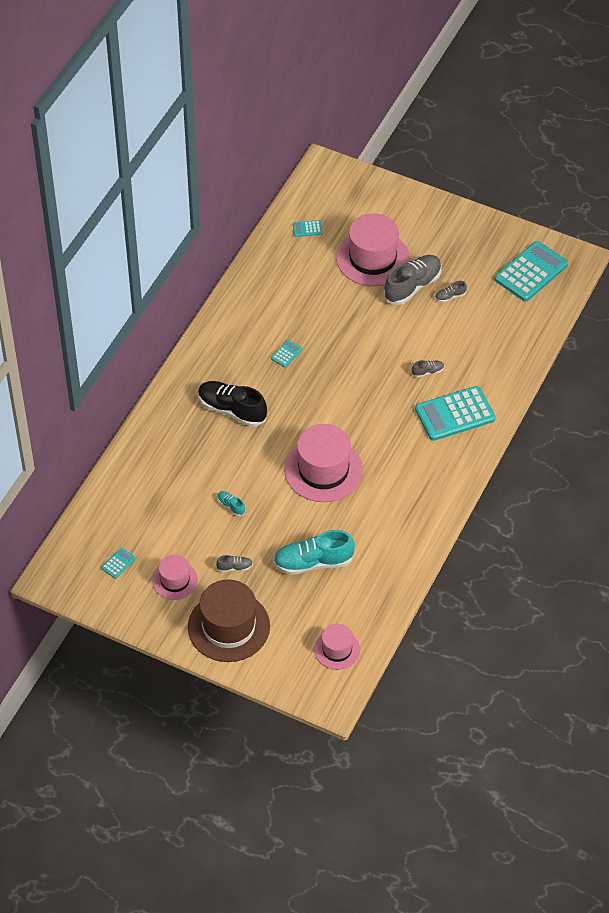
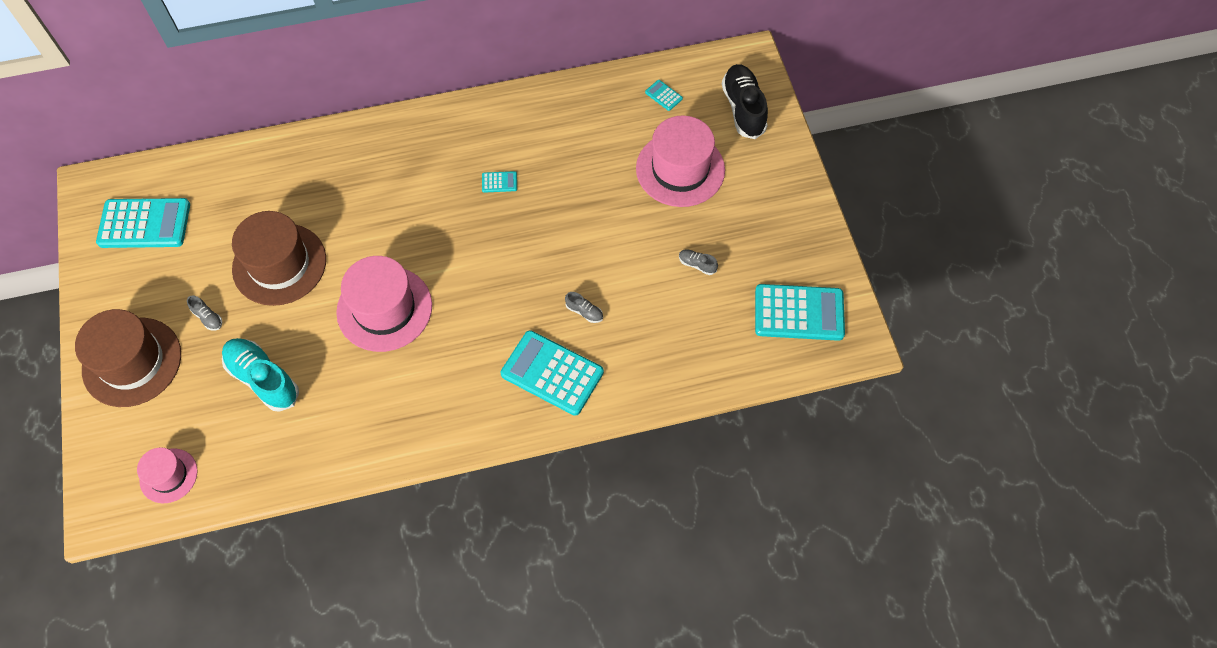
camera: 50 degrees right, 10 degrees up
turquoise calculator [101,548,136,579] -> turquoise calculator [96,198,190,248], size x2.35
pink hat [152,555,198,600] -> none
black shoe [198,381,267,427] -> black shoe moved to [722,64,768,139]
turquoise shoe [218,491,245,516] -> brown hat [232,211,326,306]
grey shoe [384,255,442,305] -> none

